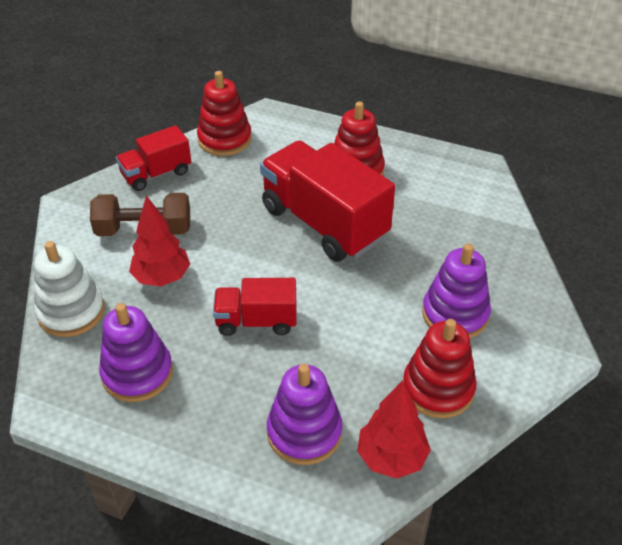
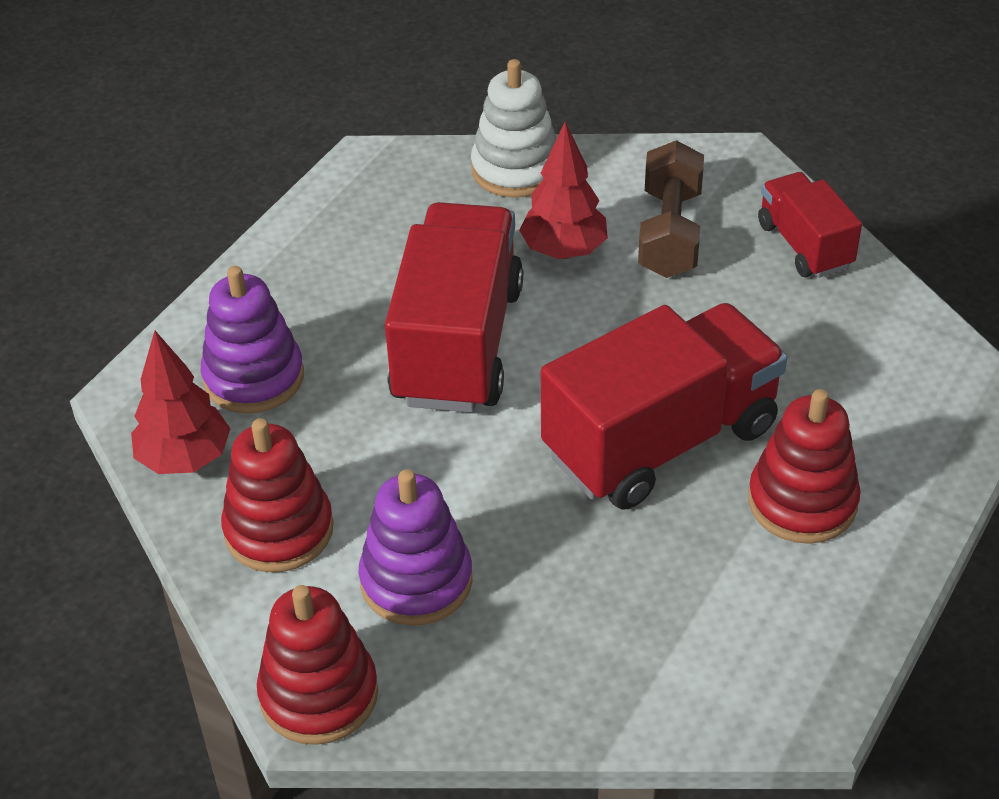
camera: 100 degrees right, 0 degrees up
purple stacking toy [99,303,173,402] -> none
red stacking toy [197,71,252,156] -> red stacking toy moved to [257,585,378,745]
red truck [213,278,296,336] -> red truck [385,202,523,412], size x1.84

